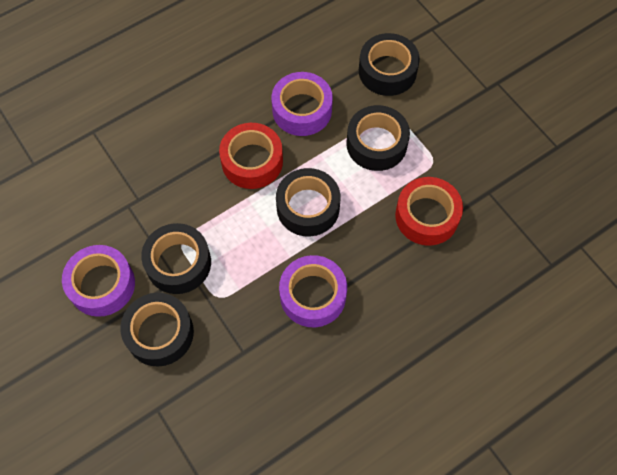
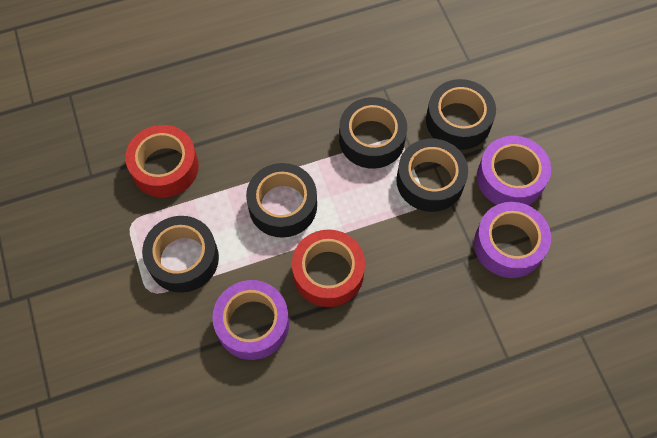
camera: 165 degrees left, 0 degrees up
purple tape [279,255,347,327] -> purple tape moved to [474,202,551,278]
black tape [359,33,420,96] -> black tape moved to [339,97,407,169]

